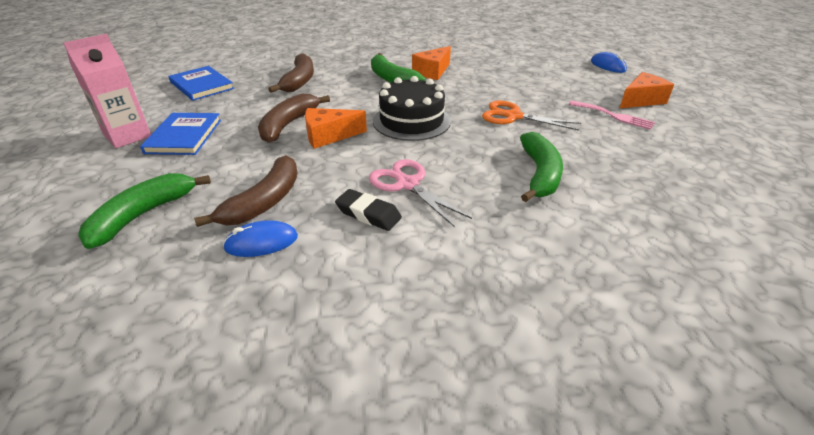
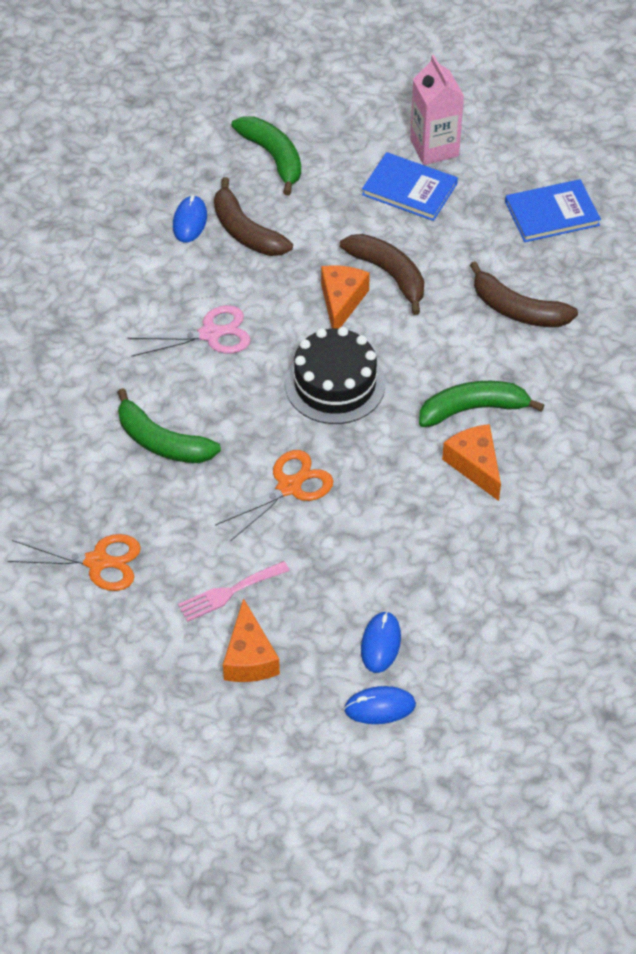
camera: 115 degrees right, 15 degrees up
black eraser [335,189,402,231] -> none
none -> orange scissors [7,534,141,591]
none -> blue mouse [361,611,401,673]

